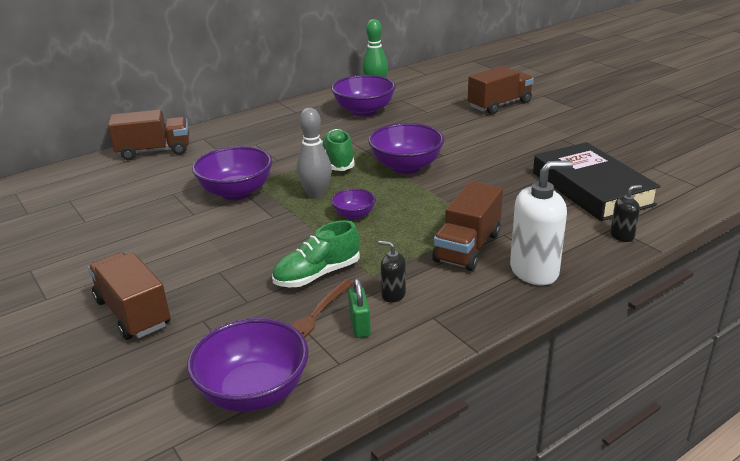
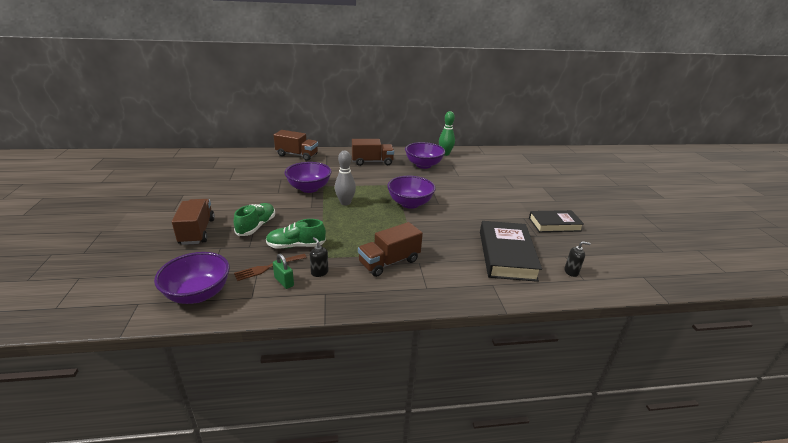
camera: 25 degrees right, 0 degrees up
green shoe [321,129,355,171] -> green shoe moved to [234,203,275,236]
purple bowl [331,189,376,220] -> none
green padlock [348,278,371,338] -> green padlock turned 60 degrees counterclockwise [273,254,294,289]
brown truck [468,66,534,115] -> brown truck moved to [352,139,394,166]
white soap dispenser [510,160,573,285] -> none
black soap dispenser [610,185,642,242] -> black soap dispenser moved to [564,241,591,277]
none -> black book [529,210,584,232]

